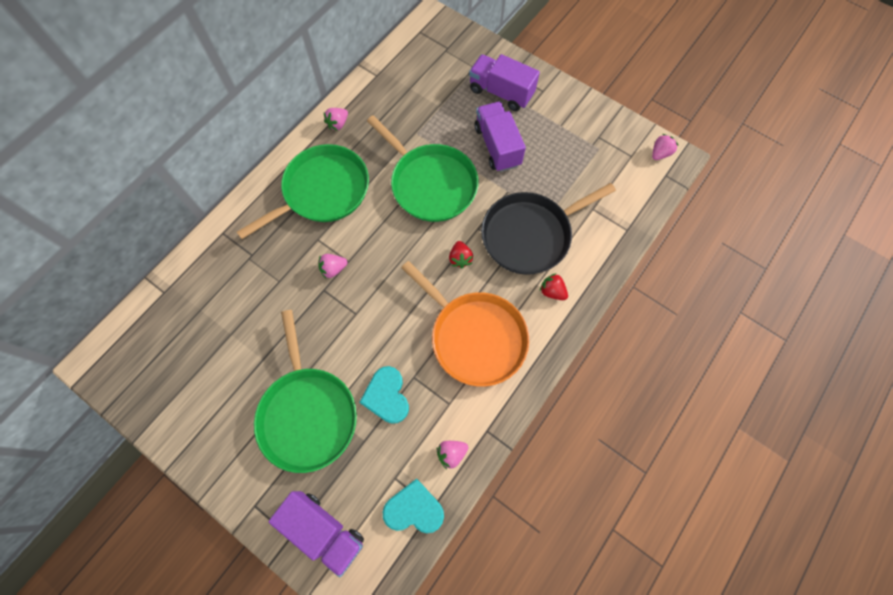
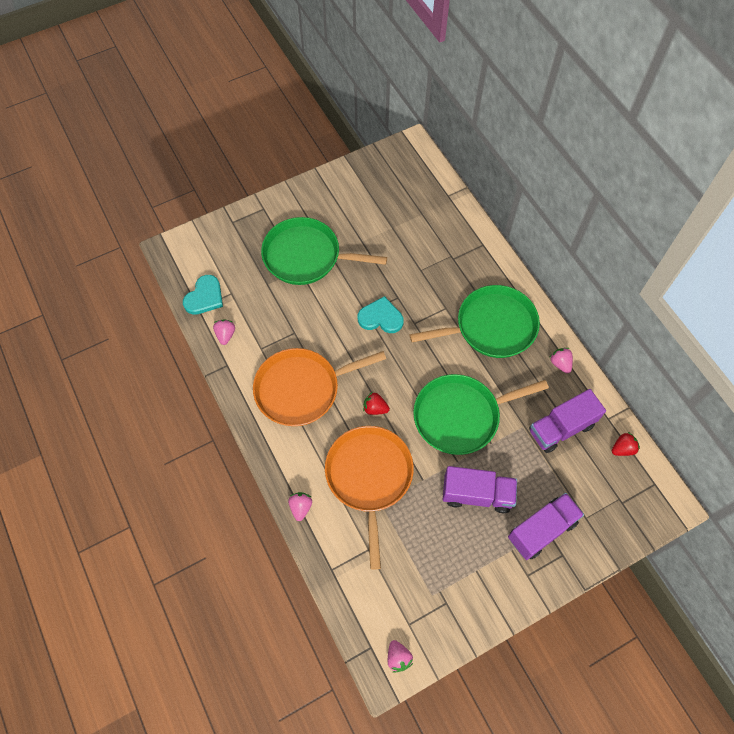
camera: 115 degrees right, 5 degrees down
green pan [237,144,369,239] -> green pan turned 90 degrees counterclockwise [410,285,540,358]
purple truck [268,491,364,577] -> purple truck moved to [529,389,606,453]
pink strawberry [319,254,348,279] -> pink strawberry moved to [288,492,312,521]
turquoise heart [359,366,409,424] -> turquoise heart moved to [358,296,404,333]
black pan [481,183,616,275] -> orange pan [325,426,414,569]
red strawberry [540,273,568,300] -> red strawberry moved to [612,432,640,456]

